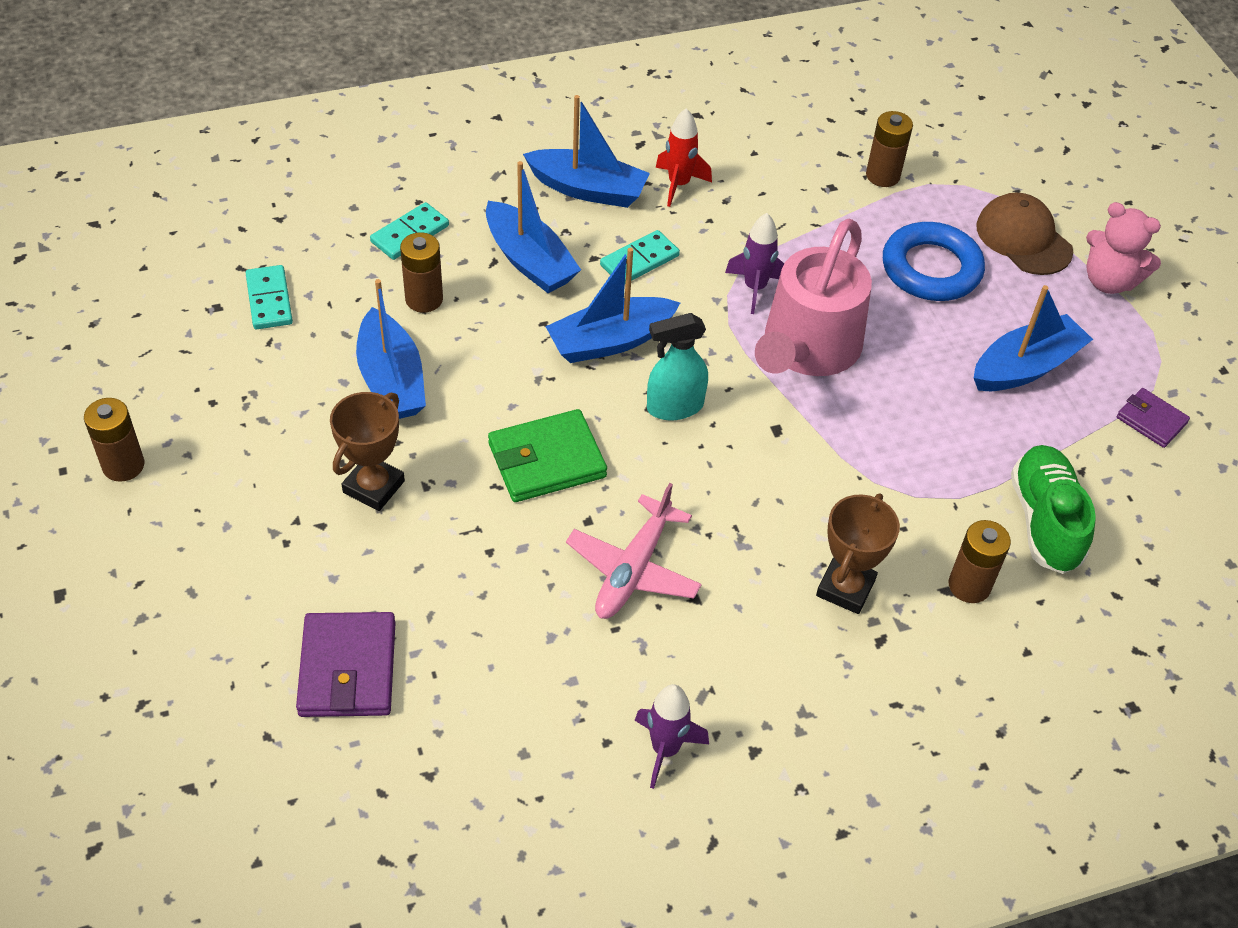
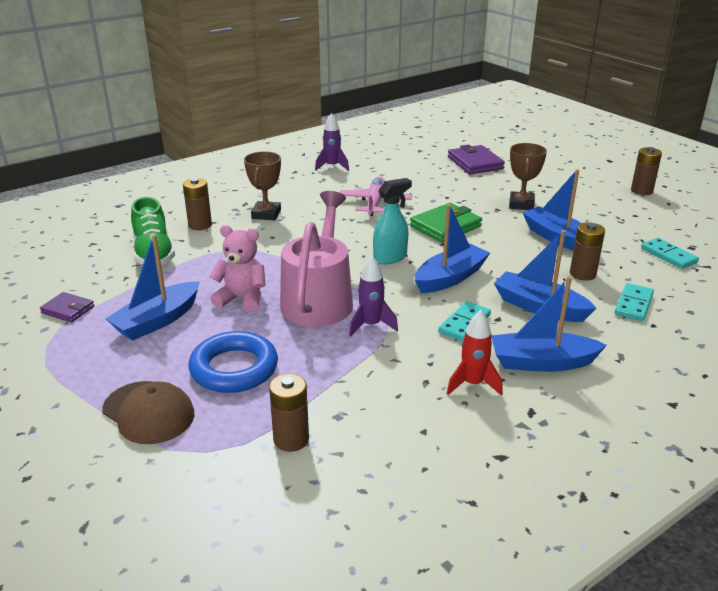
camera: 165 degrees right, 20 degrees down
pink teddy bear [1086,202,1161,294] -> pink teddy bear moved to [209,225,265,313]

